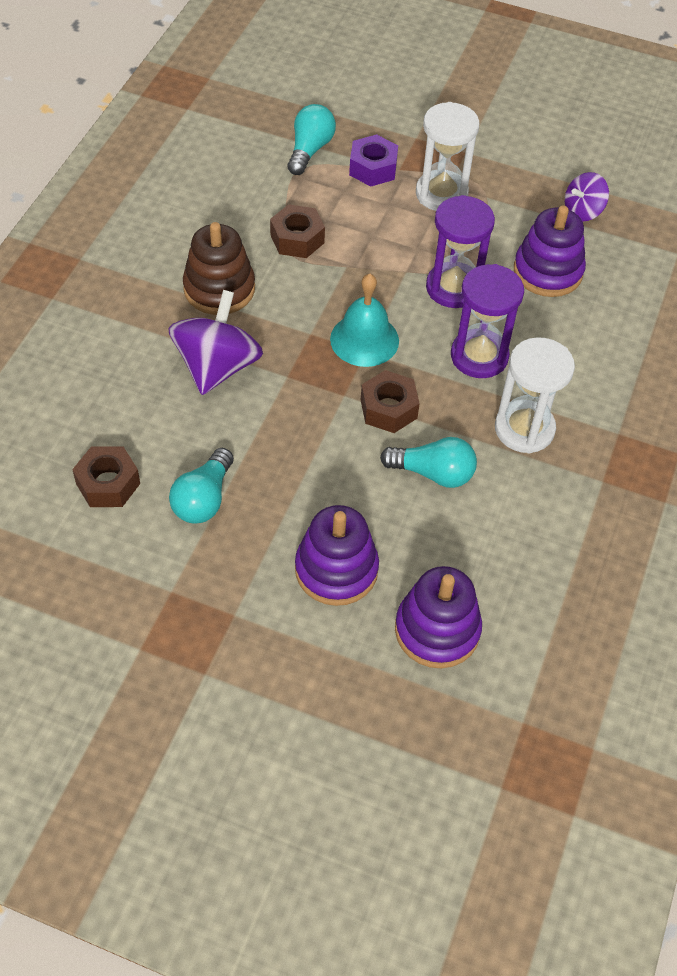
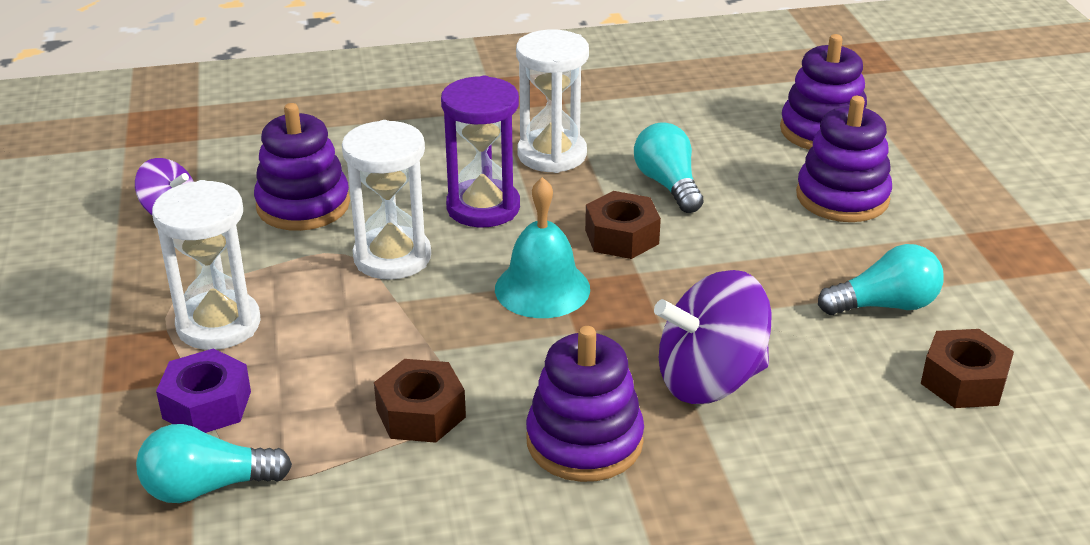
camera: 120 degrees left, 20 degrees down
brown stacking toy [183,222,255,315] -> purple stacking toy [526,326,644,482]
purple hourglass [426,195,495,308] -> white hourglass [342,120,431,280]

